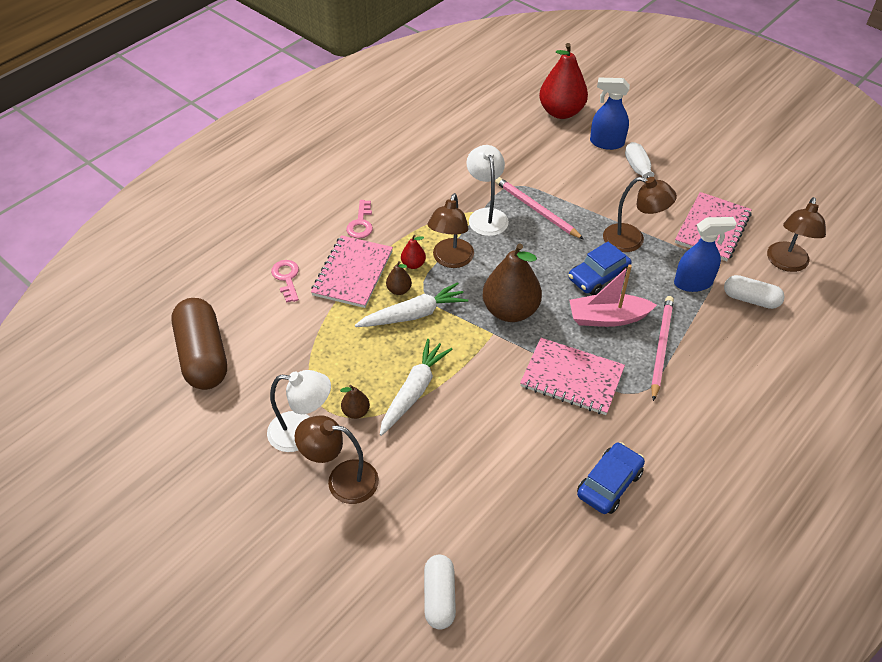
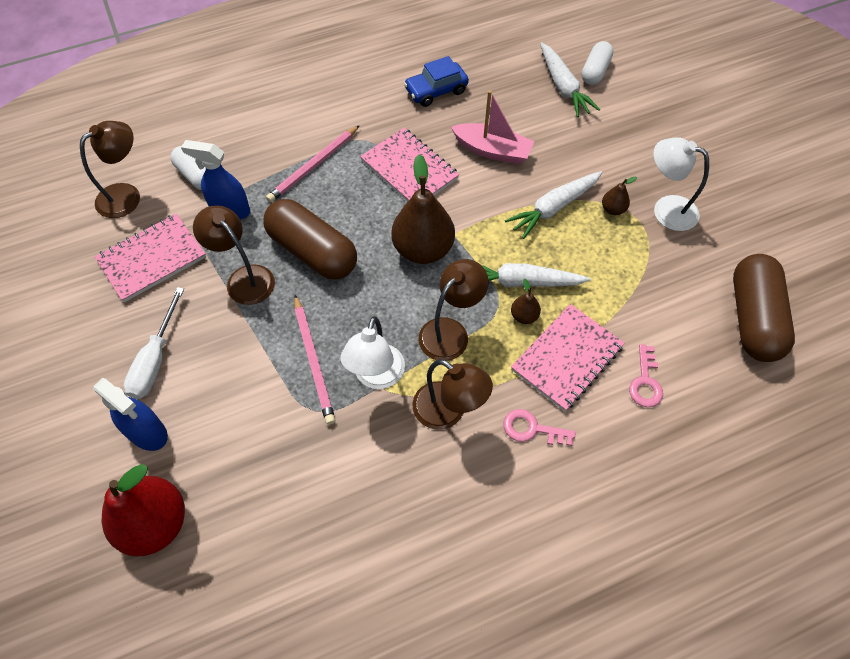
camera: 155 degrees left, 10 degrees up
brown lamp [295,415,379,504] -> brown lamp moved to [413,359,493,430]
pink key [346,200,373,239] -> pink key turned 105 degrees counterclockwise [504,409,576,446]
red pear [401,235,426,269] -> none
blue car [568,242,632,295] -> brown capsule [263,199,357,280]
pink boat [569,265,657,327] -> pink boat moved to [451,90,535,164]
none -> white carrot [540,42,600,117]

